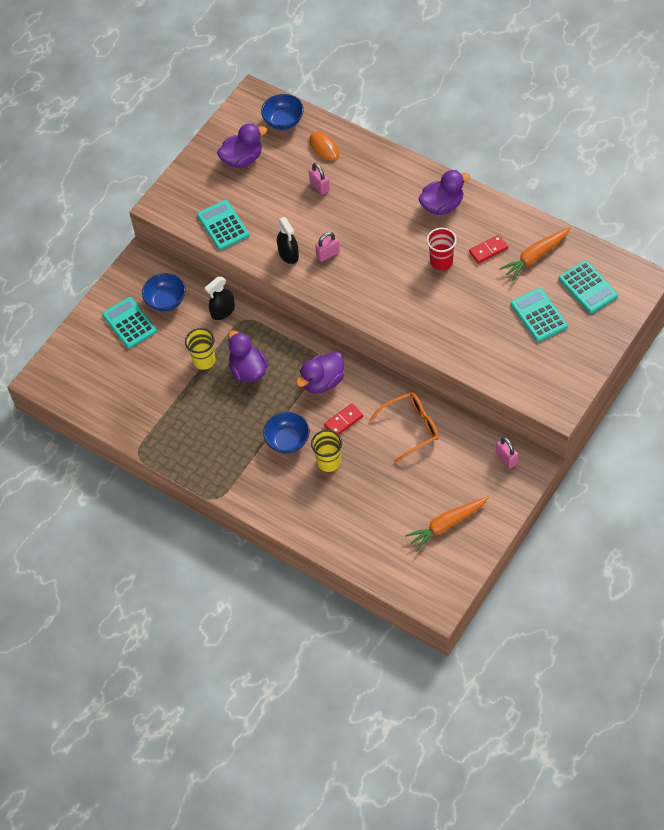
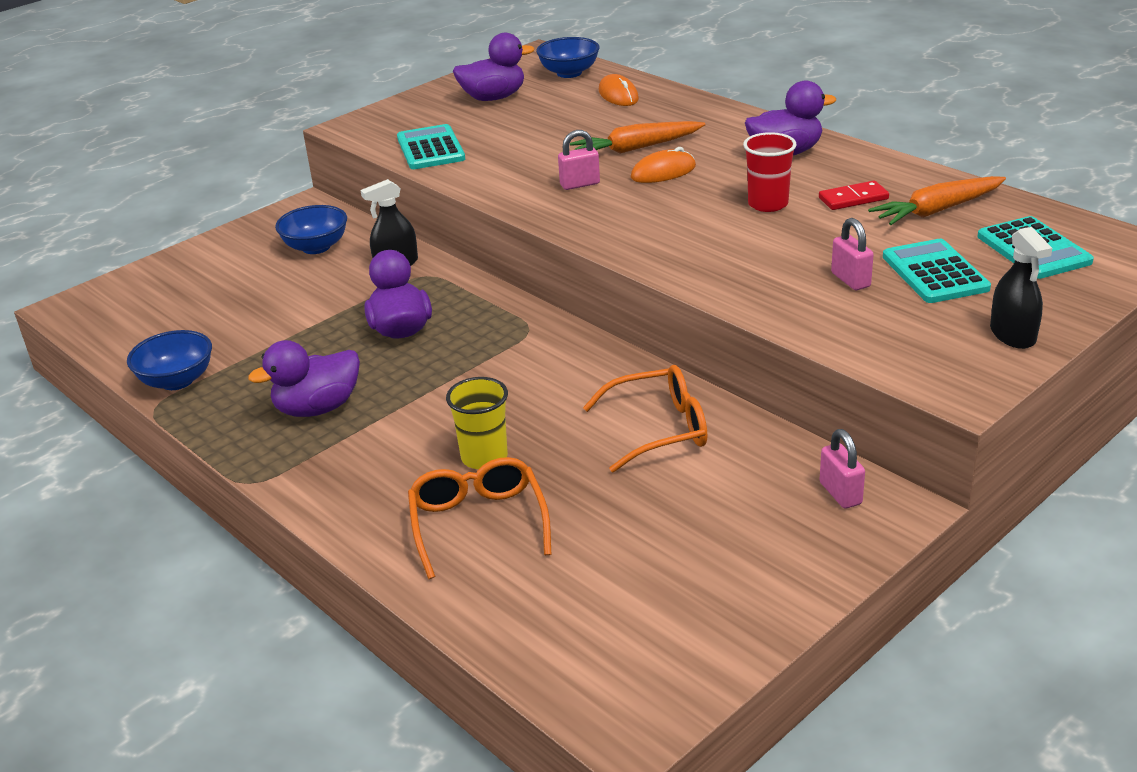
camera: 10 degrees right, 25 degrees down
turquoise calculator [102,297,157,349] -> none
yellow cup [185,328,215,370] -> none
blue bowl [263,412,310,454] -> blue bowl moved to [127,330,212,390]
black spray bottle [277,217,299,264] -> black spray bottle moved to [990,227,1052,349]
purple duck [296,352,344,394] -> purple duck moved to [248,340,360,417]
pink padlock [309,163,330,195] -> pink padlock moved to [831,218,874,290]
red domino [324,404,363,434] -> none
orange carrot [405,496,489,551] -> orange carrot moved to [570,121,706,154]
none -> orange glasses [408,457,552,579]
none -> orange mouse [631,147,696,183]

